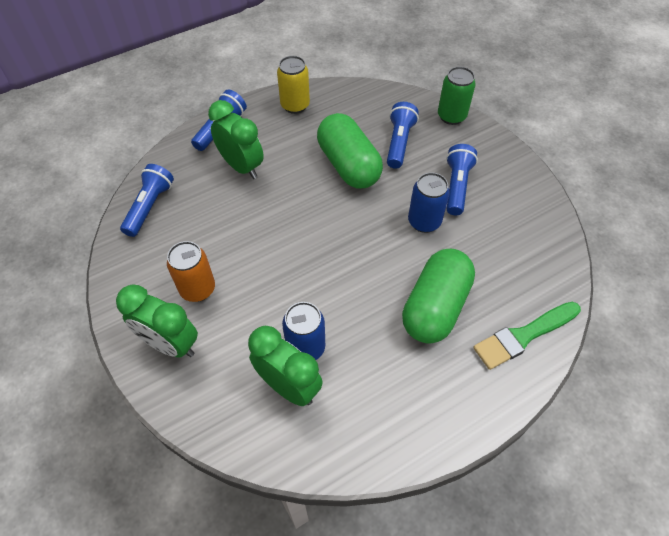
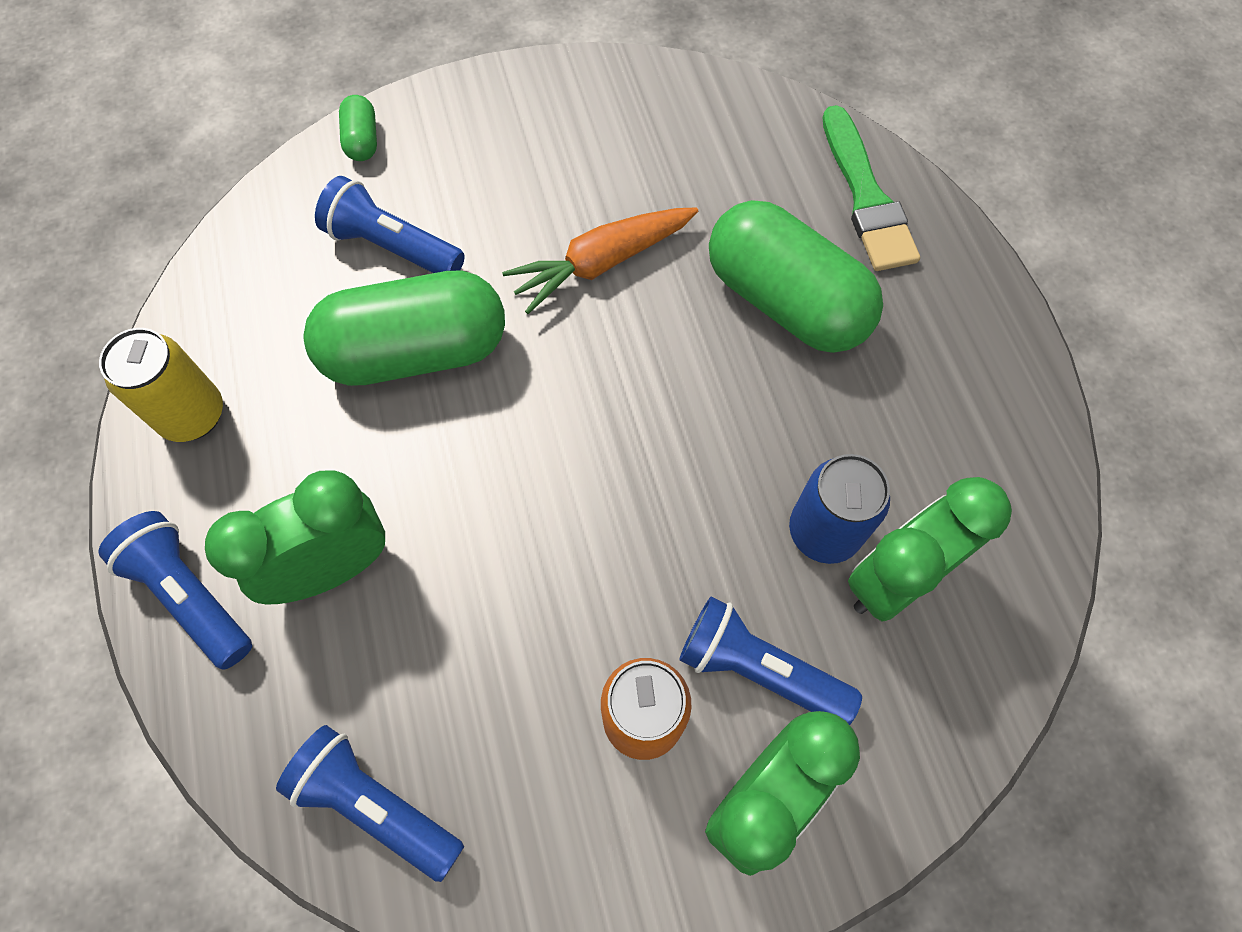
camera: 75 degrees left, 10 degrees up
blue can [408,172,450,233] -> orange carrot [502,208,698,314]
green can [438,67,476,125] -> green capsule [339,95,377,161]
blue flashlight [446,144,478,216] -> blue flashlight moved to [679,596,862,725]

